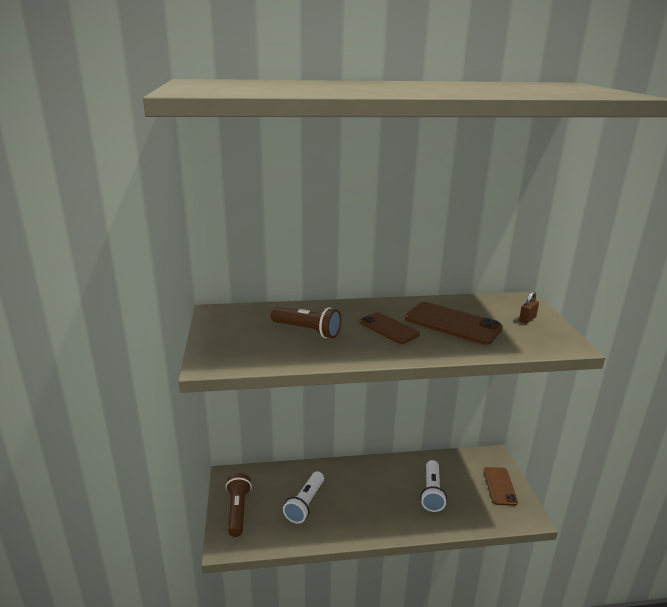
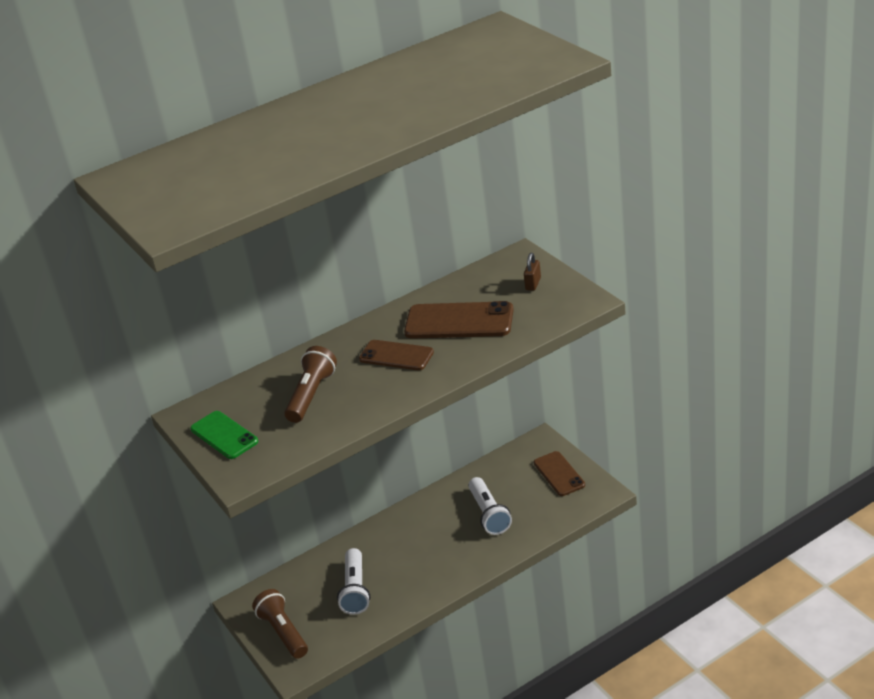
camera: 20 degrees left, 10 degrees up
brown flashlight [270,307,341,338] -> brown flashlight turned 75 degrees counterclockwise [284,346,337,423]
none -> green phone [190,411,258,459]

